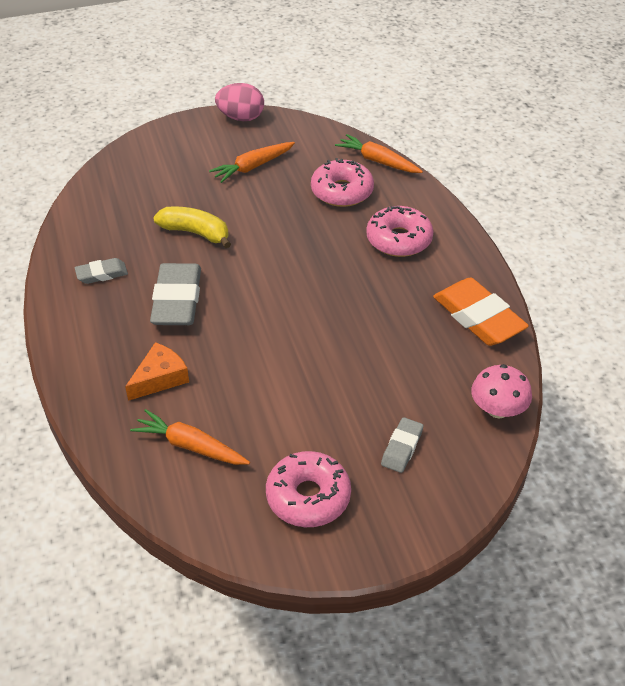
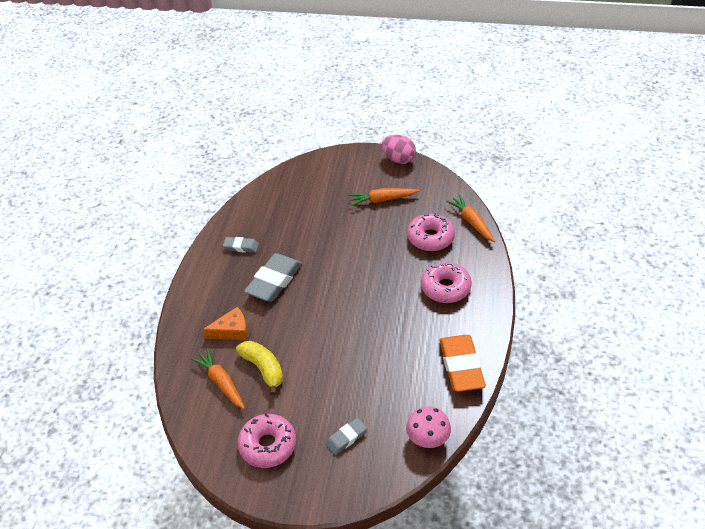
camera: 30 degrees right, 0 degrees up
yellow banana [153,206,231,248] -> yellow banana moved to [236,341,283,395]

